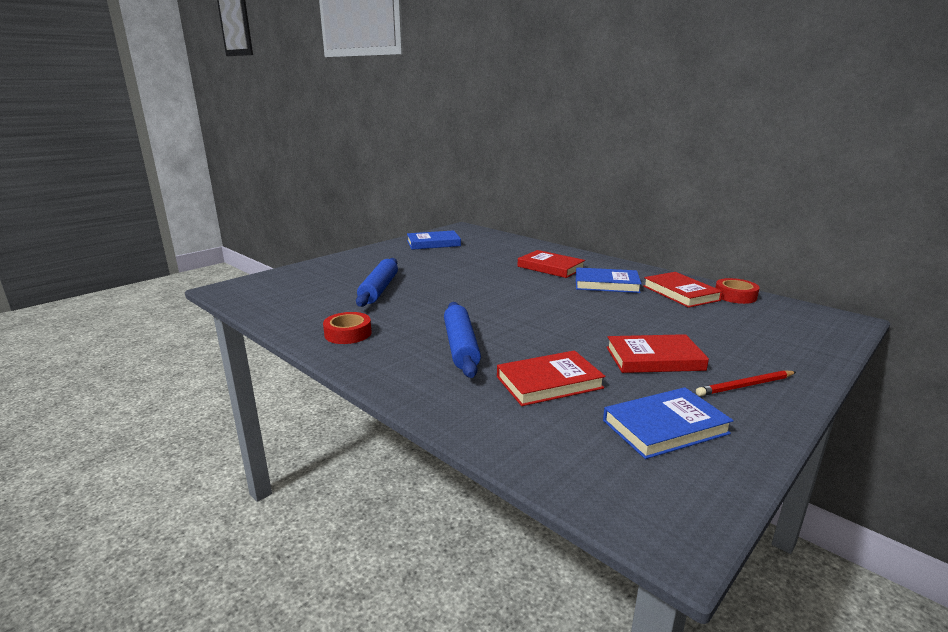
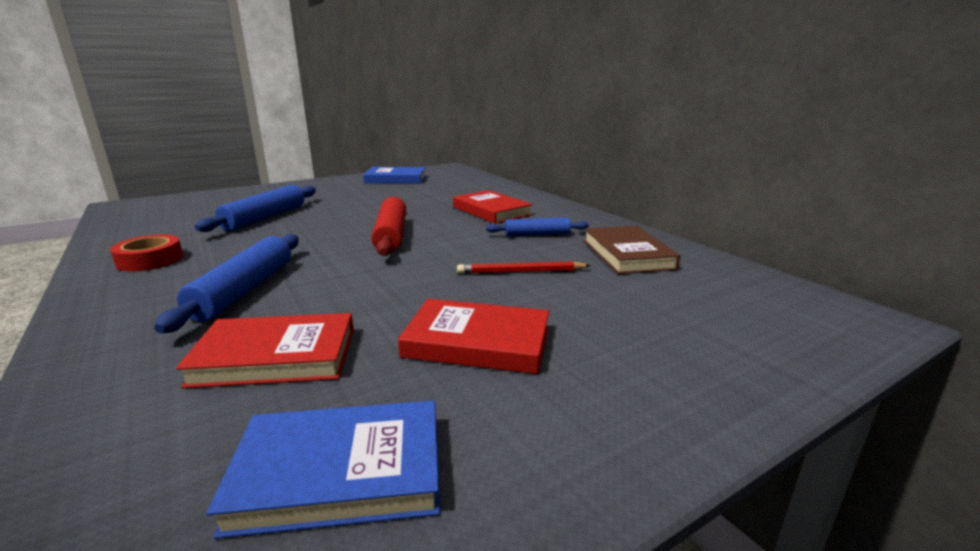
camera: 15 degrees right, 0 degrees up
blue book [576,267,642,293] -> blue rolling pin [486,218,589,236]
red book [643,272,723,308] -> brown book [584,226,680,274]
red pencil [696,370,796,396] -> red pencil moved to [457,262,591,274]
red tape [715,278,760,304] -> none
none -> red rolling pin [371,197,406,256]

